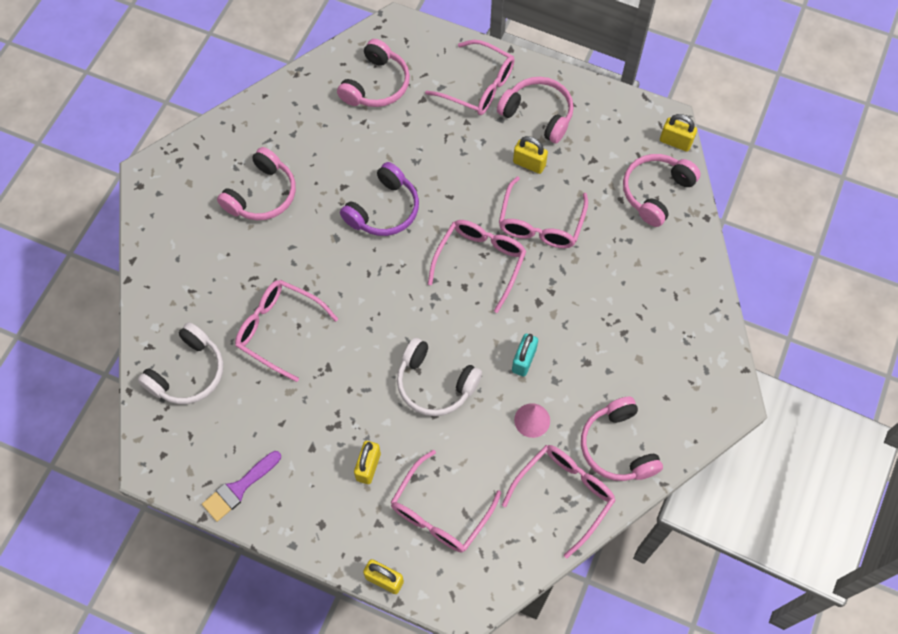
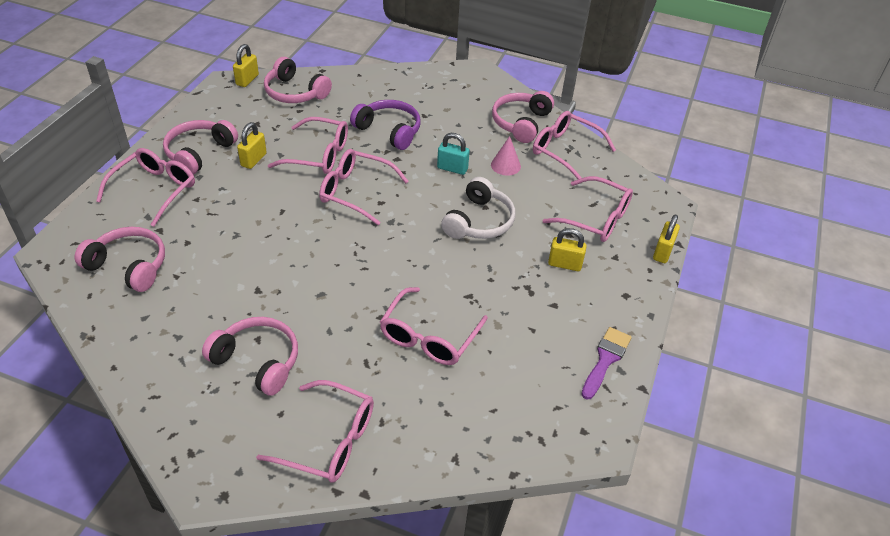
camera: 95 degrees left, 20 degrees down
white headphones [138,322,223,404] -> none
purple brush [202,451,281,522] -> purple brush turned 105 degrees counterclockwise [581,327,632,399]
purple headphones [340,162,419,236] -> purple headphones moved to [350,100,420,150]
pink headphones [581,396,663,481] -> pink headphones turned 135 degrees clockwise [492,91,554,143]
none -> pink glasses [256,380,374,483]

